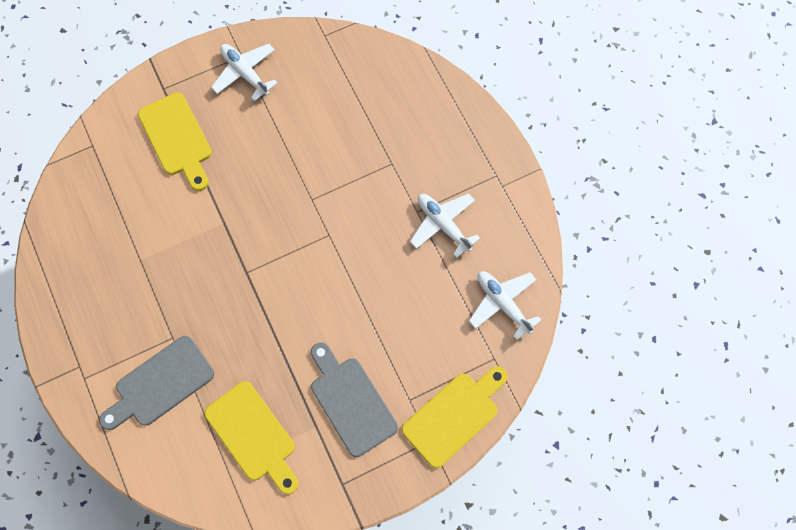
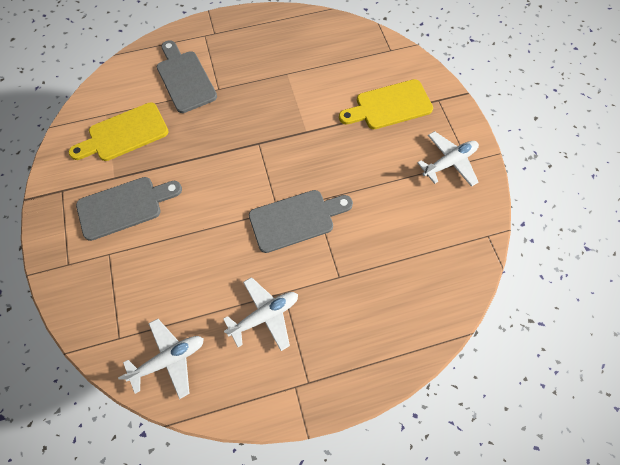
camera: 100 degrees right, 5 degrees down
yellow cutting board [402,366,508,468] -> none
none -> grey cutting board [249,190,353,253]

